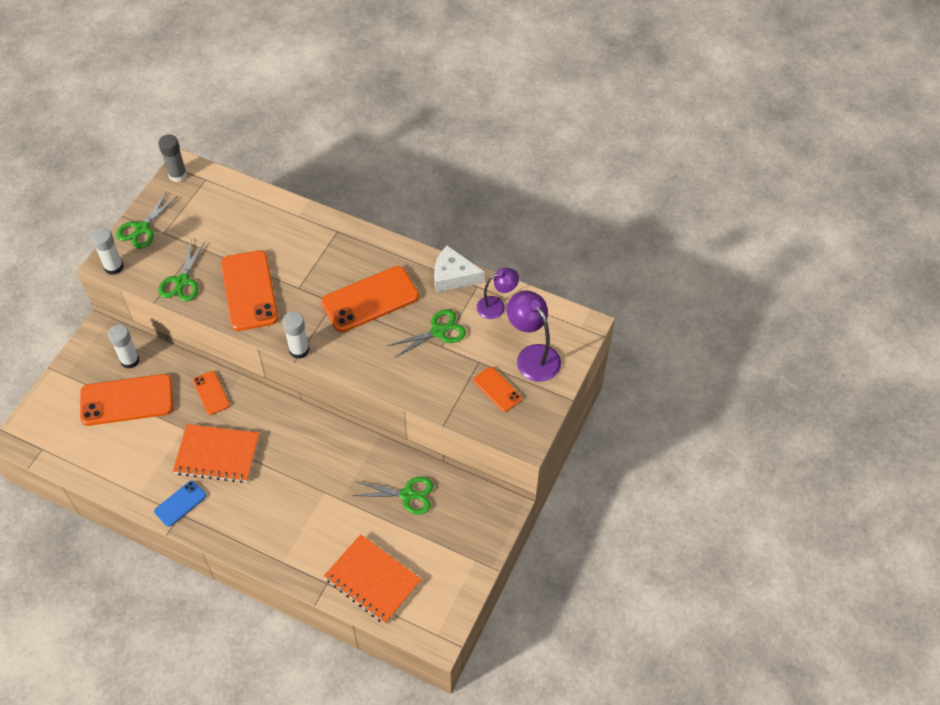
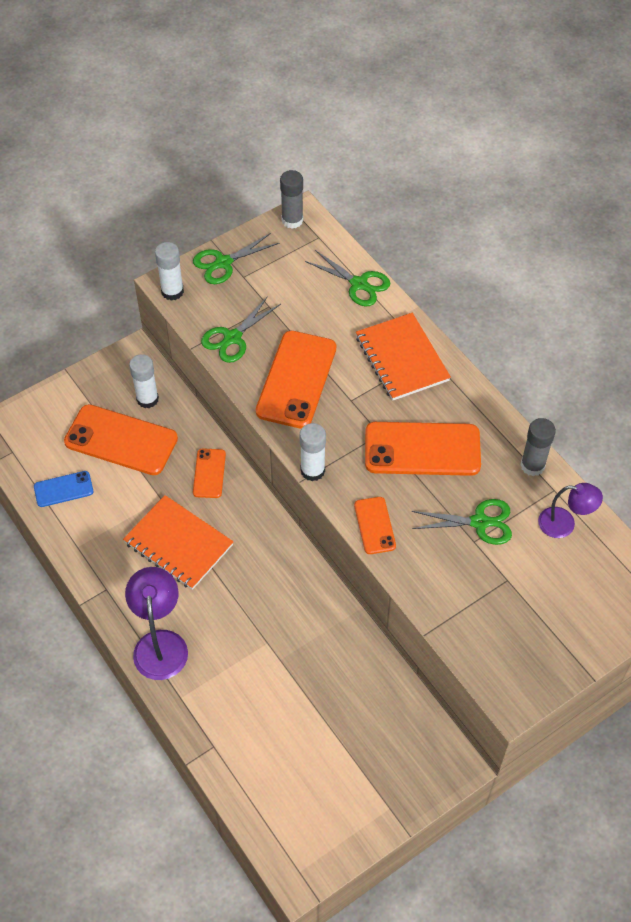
camera: 30 degrees right, 0 degrees up
blue phone [154,481,206,527] -> blue phone moved to [34,471,93,507]
orange notebook [324,534,422,624] -> orange notebook moved to [356,313,451,401]
green scissors [352,477,434,515] -> green scissors moved to [305,250,390,306]
white cheese [434,245,485,292] -> grey glue stick [520,418,556,476]
orange phone [473,367,522,412] -> orange phone moved to [354,497,396,554]
purple lamp [507,290,561,382] -> purple lamp moved to [125,567,188,680]

